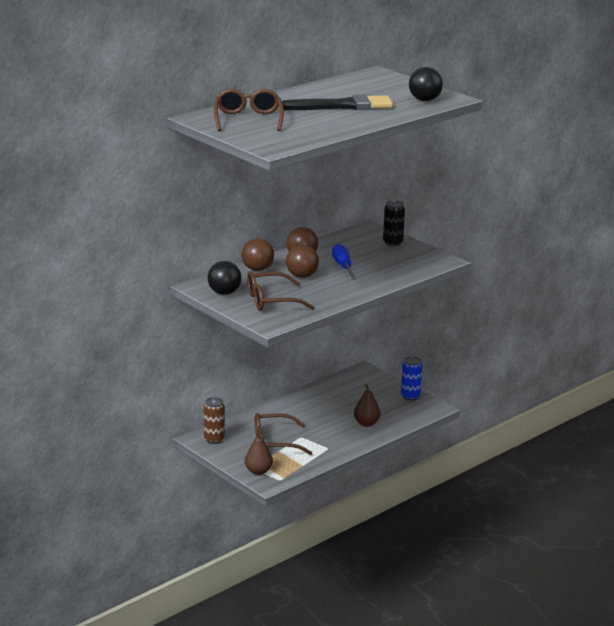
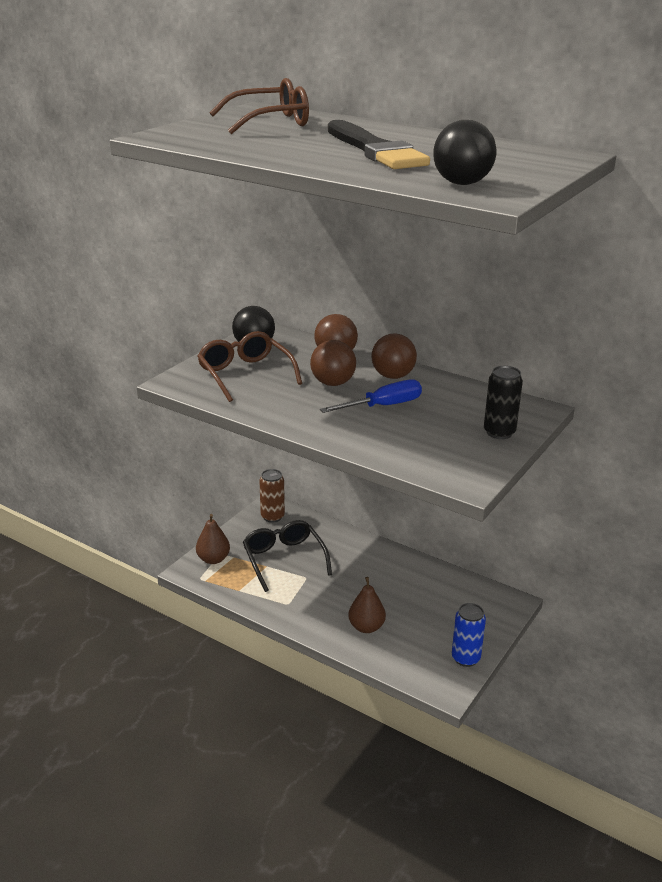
camera: 75 degrees right, 5 degrees up
brown glasses [255,413,312,455] -> black glasses [243,520,332,592]

